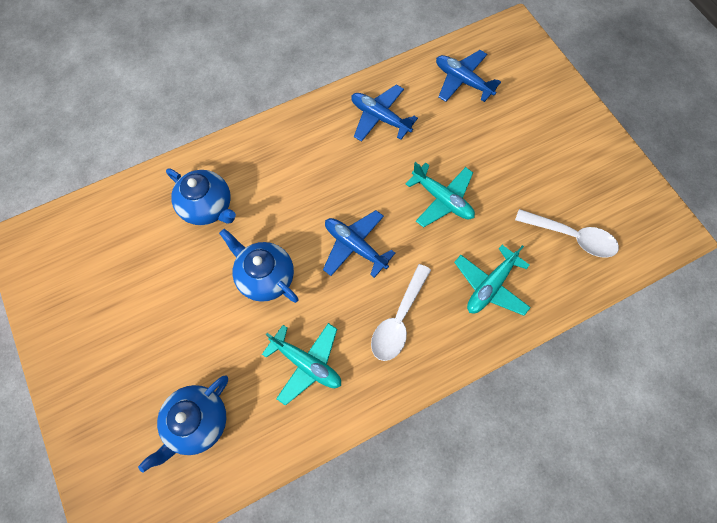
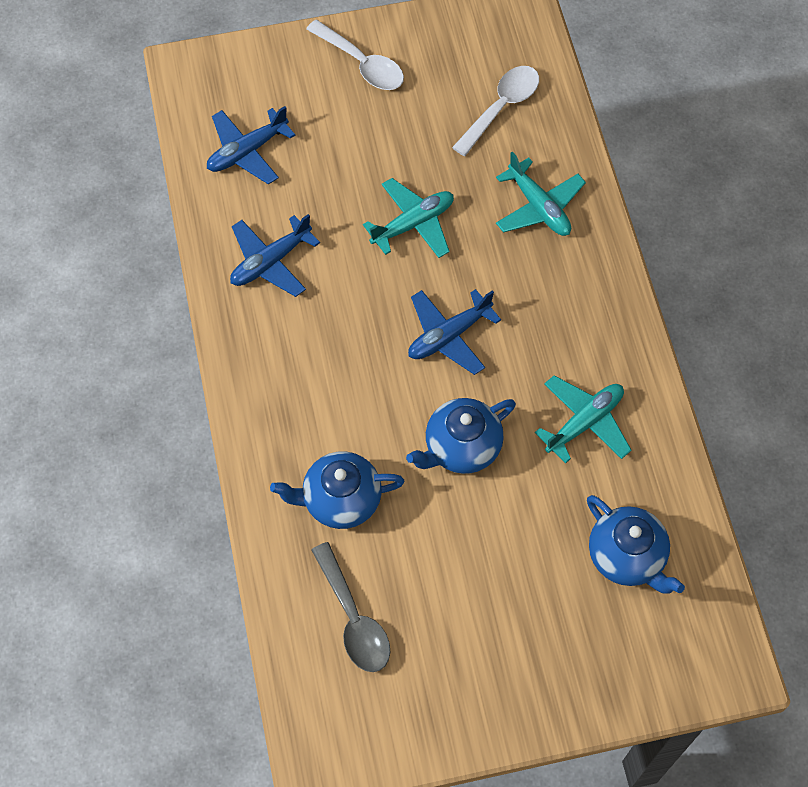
camera: 75 degrees left, 5 degrees down
blue teapot [166,169,236,225] -> blue teapot turned 150 degrees counterclockwise [270,451,405,529]
white spoon [371,264,431,361] -> white spoon moved to [306,20,404,90]
none -> grey spoon [311,542,390,672]

